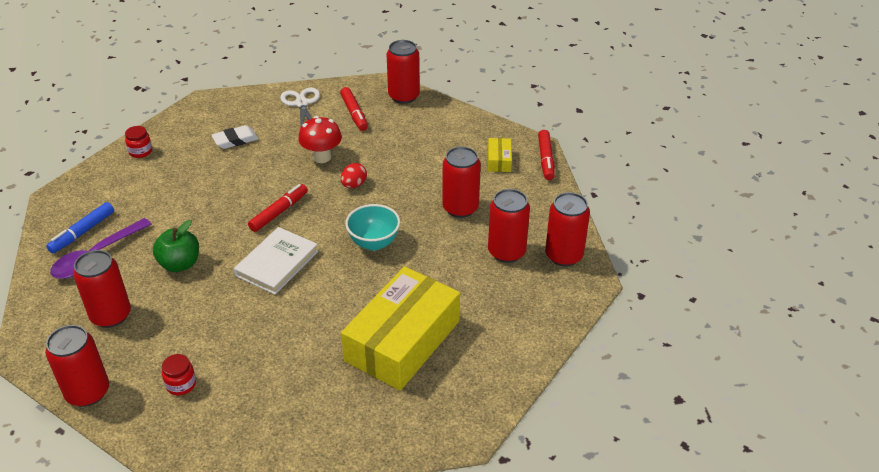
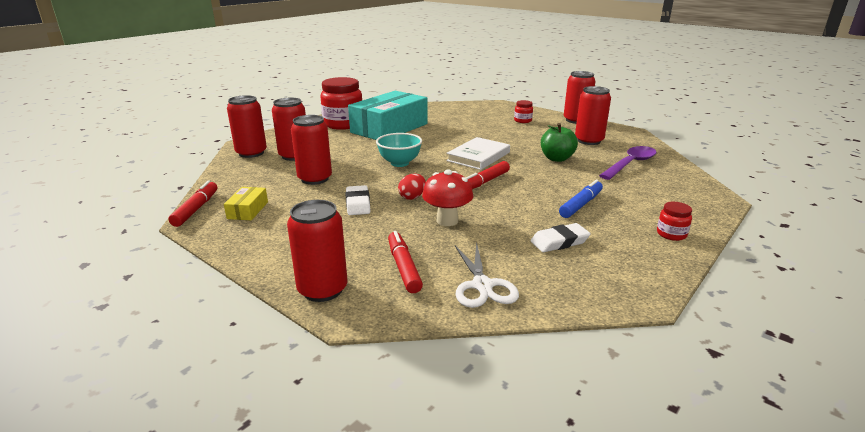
camera: 175 degrees left, 15 degrees down
blue marker [46,202,114,253] -> blue marker moved to [559,180,603,218]
yellow box [341,266,460,391] -> turquoise box [348,91,428,140]
none -> red jar [320,77,362,130]
none -> white eraser [345,185,371,215]

